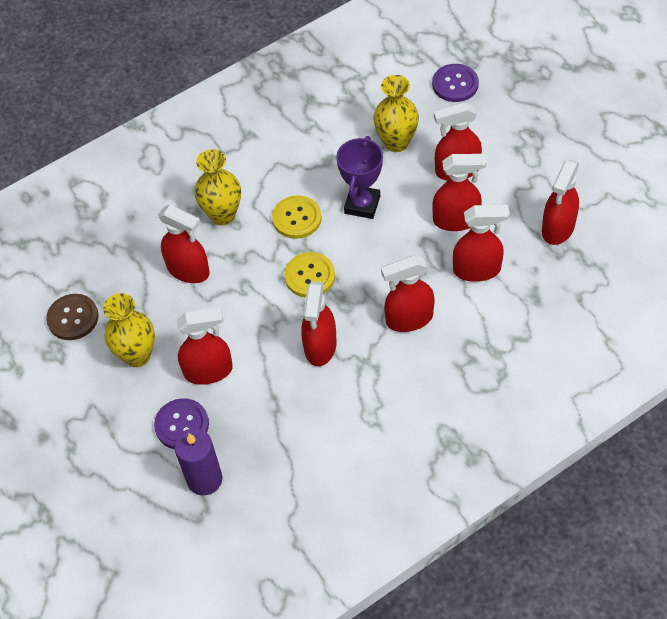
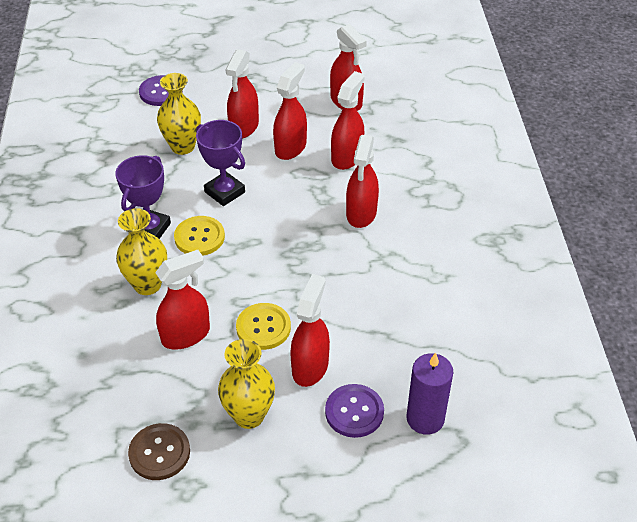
camera: 65 degrees left, 10 degrees down
yellow button [284,252,335,297] -> yellow button moved to [236,303,291,350]
red spray bottle [301,281,337,366] -> none
none -> purple trophy [115,155,171,239]

